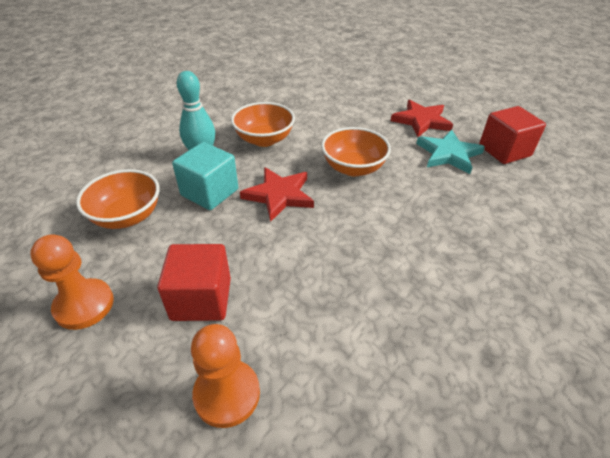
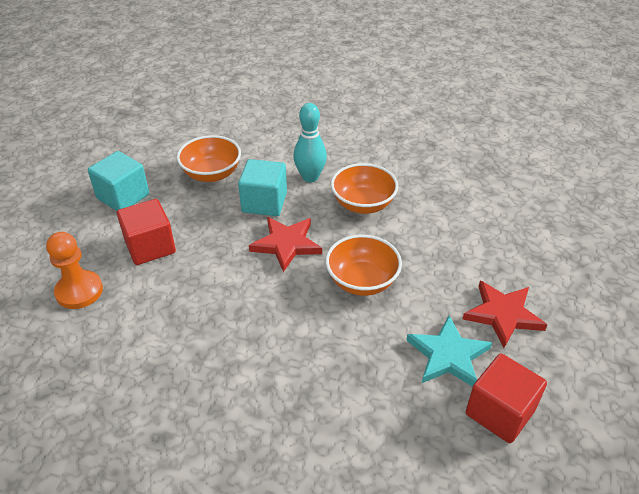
camera: 65 degrees right, 0 degrees up
orange pawn [30,234,114,330] -> turquoise cube [88,151,149,211]

